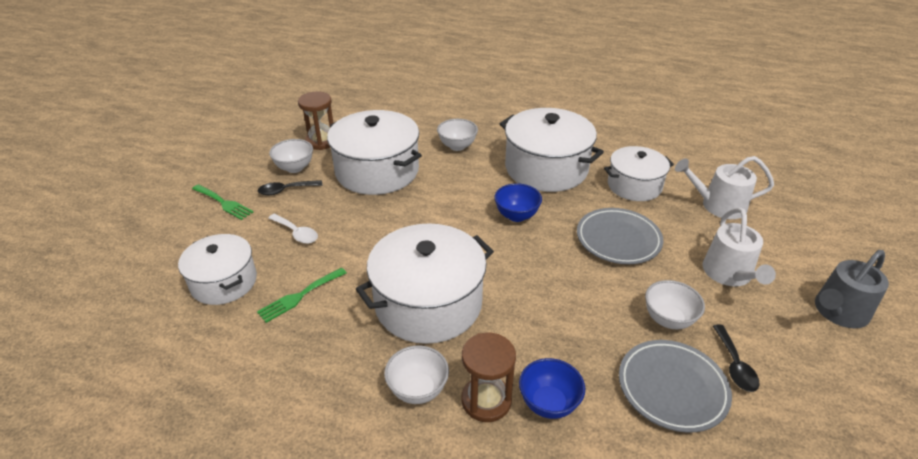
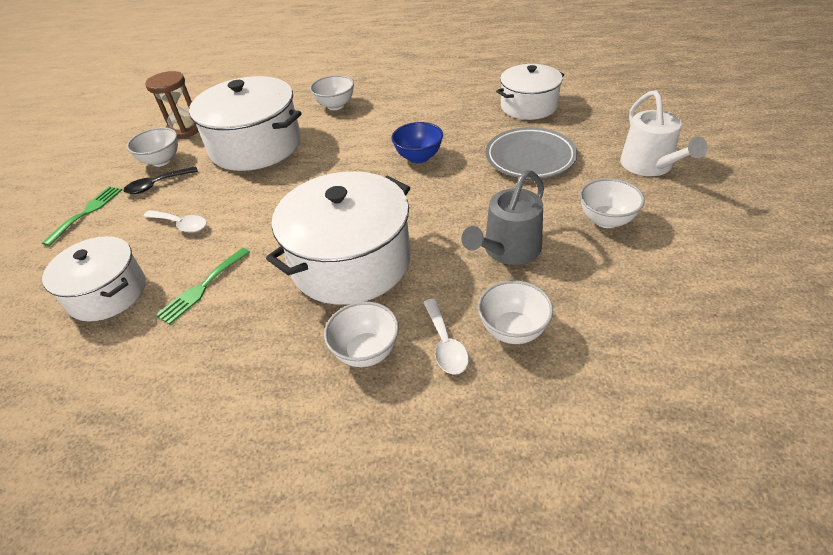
camera: 10 degrees left, 5 degrees up
green fork [192,184,253,220] -> green fork turned 90 degrees counterclockwise [42,186,122,246]
brown hourglass [462,333,516,422] -> white spoon [423,299,469,375]
white pot [500,108,604,192] -> none
blue bowl [519,358,585,419] -> white bowl [478,280,553,344]
grey plate [619,340,732,433] -> none
white watering can [675,156,774,219] -> none
black spoon [713,324,759,392] -> none
grey watering can [815,250,889,329] -> grey watering can moved to [461,170,544,265]

